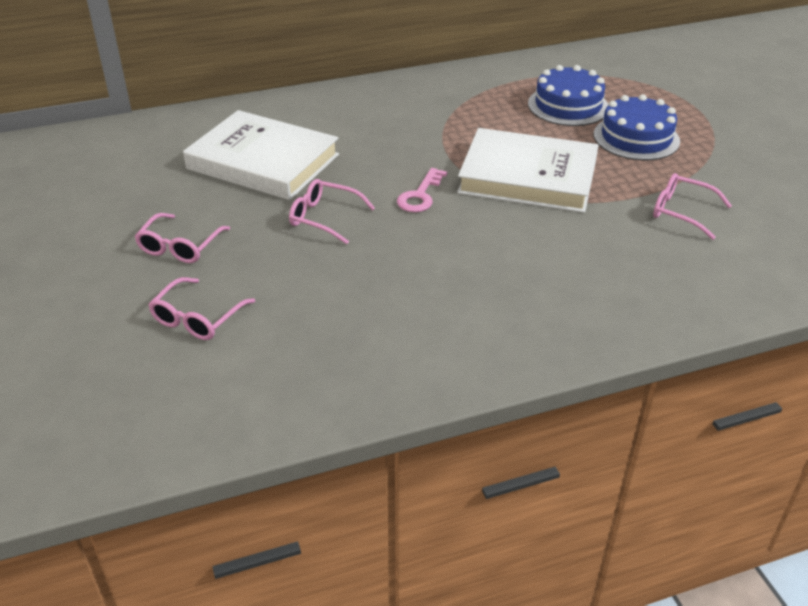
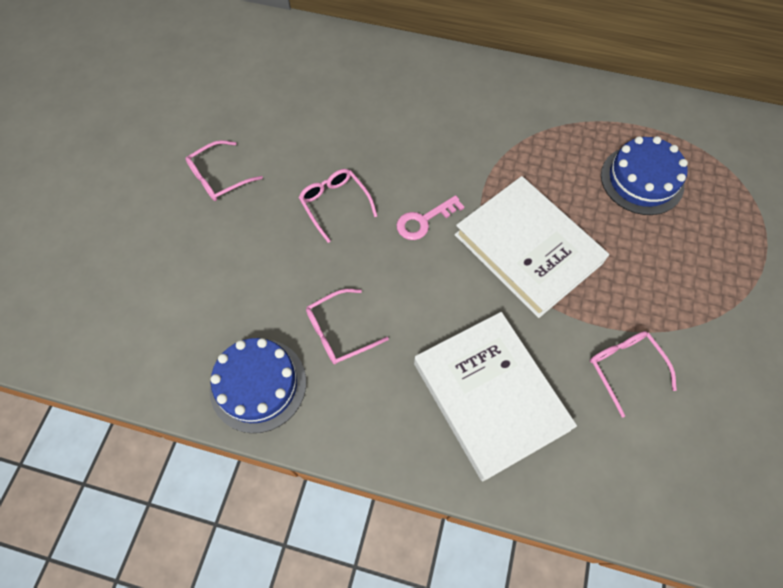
camera: 35 degrees right, 25 degrees up
pink glasses [148,277,255,340] -> pink glasses moved to [306,289,389,364]
white book [183,110,339,200] -> white book moved to [414,312,577,481]
blue cake [594,94,680,161] -> blue cake moved to [209,338,306,433]

